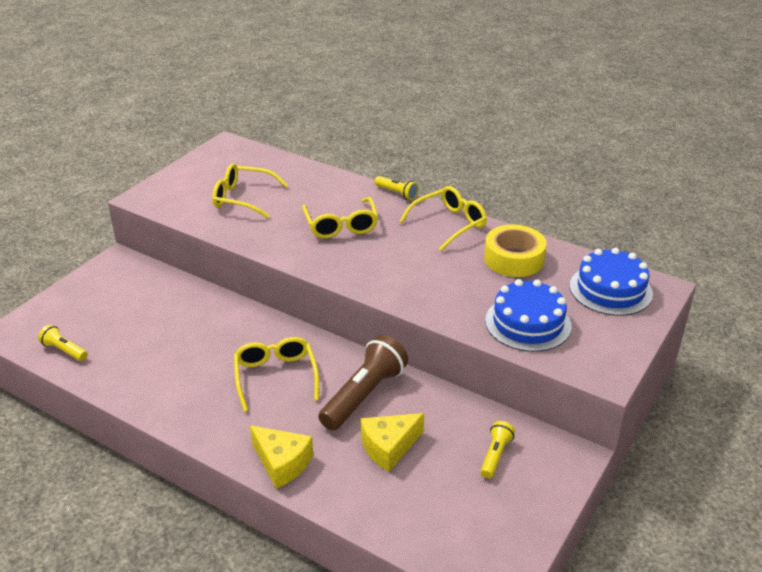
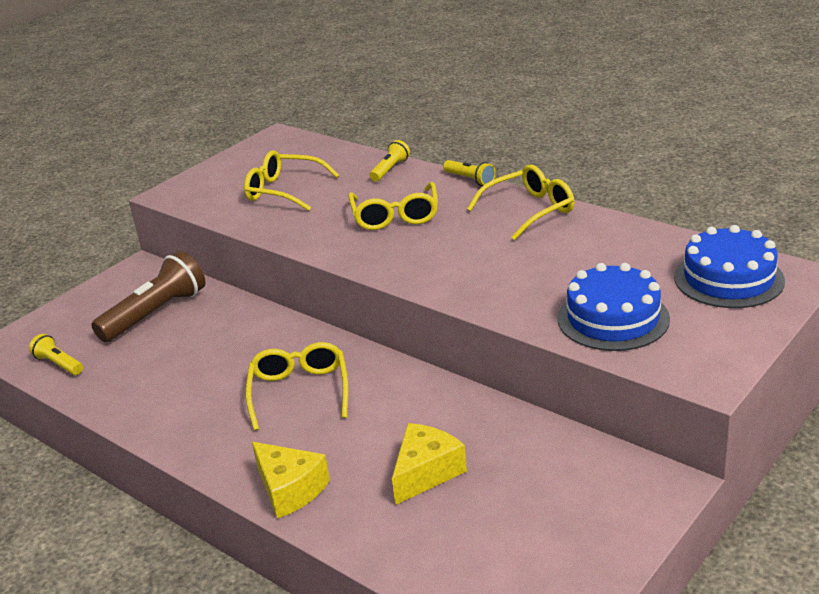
camera: 10 degrees right, 5 degrees down
brown flashlight [318,335,408,430] -> brown flashlight moved to [91,251,205,342]
yellow cheese [361,413,424,472] -> yellow cheese turned 150 degrees clockwise [392,423,467,505]
yellow flashlight [481,421,515,478] -> yellow flashlight moved to [370,140,410,182]
yellow tape [484,225,547,277] -> none

